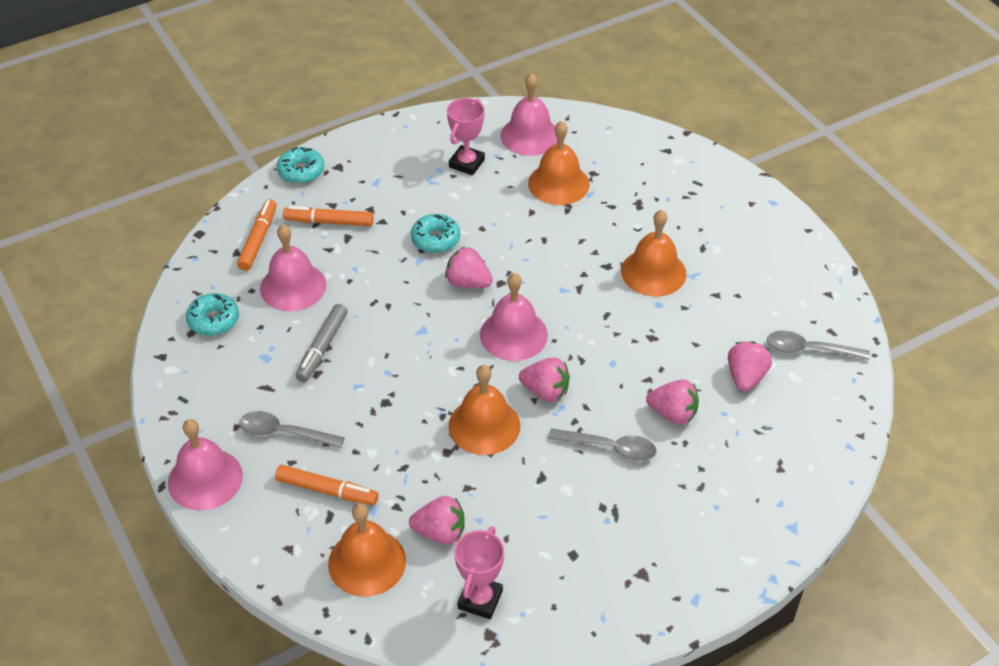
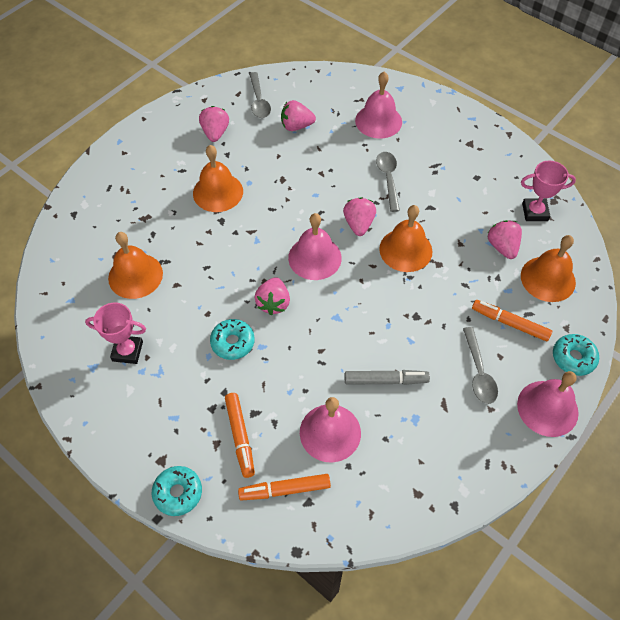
camera: 110 degrees left, 10 degrees up
turquoise donut [186,293,239,336] -> turquoise donut moved to [553,334,599,376]
orange marker [275,465,378,505] -> orange marker turned 60 degrees counterclockwise [472,300,552,341]
pink bell [500,73,558,156] -> pink bell moved to [355,72,402,139]
pink strawberry [646,379,699,425] -> pink strawberry moved to [199,106,229,142]

